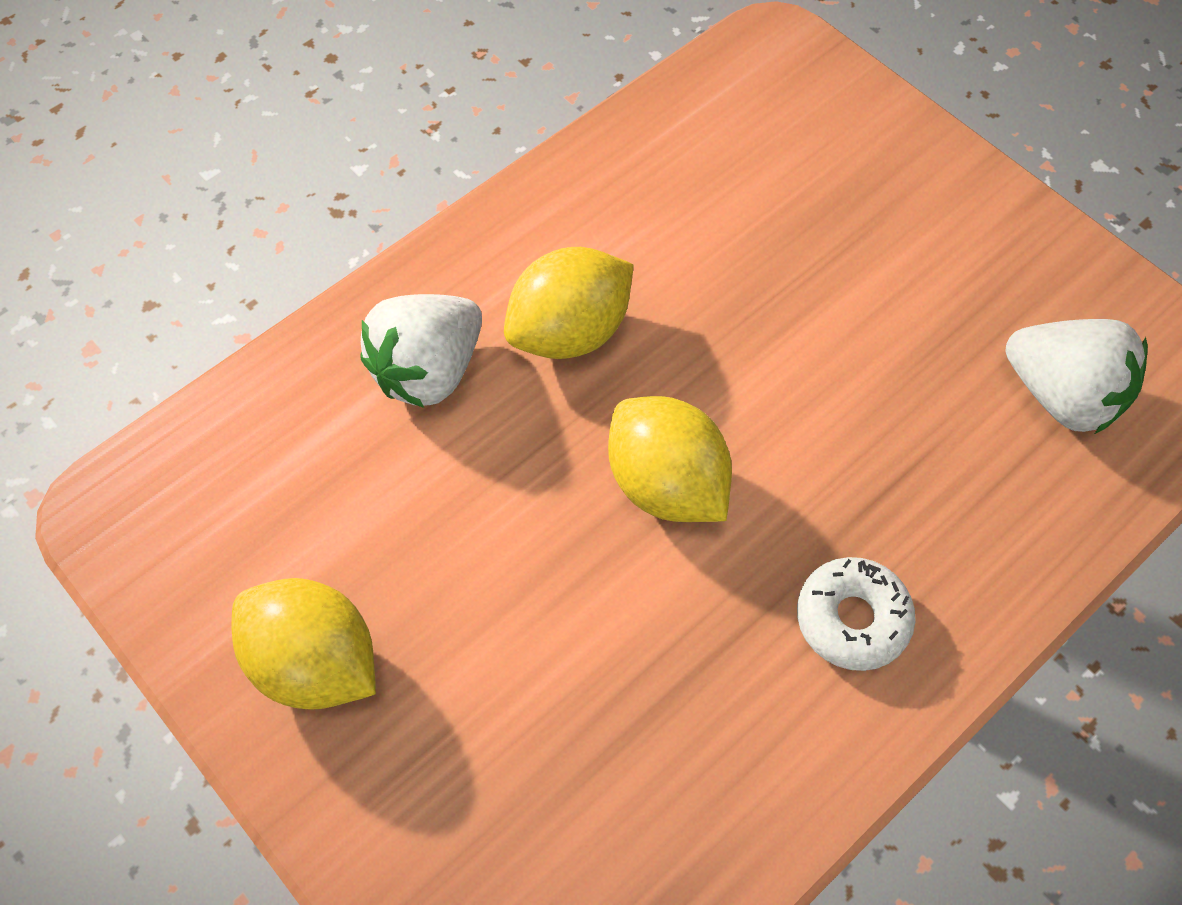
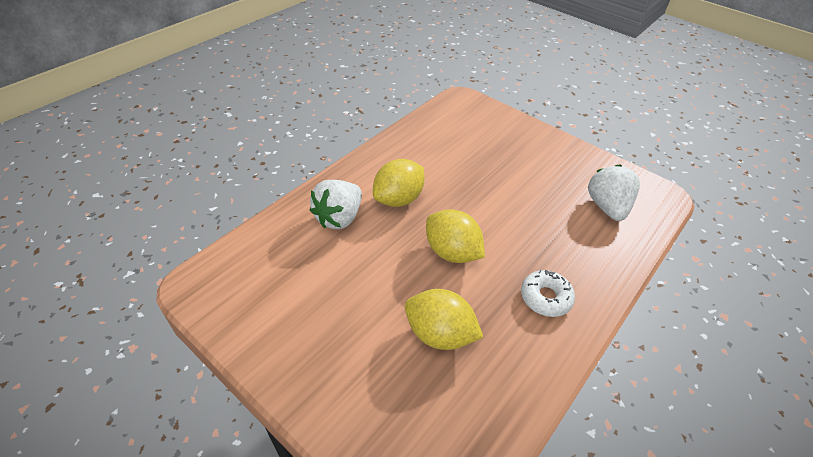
camera: 10 degrees left, 15 degrees down
yellow lemon [232,578,376,710] -> yellow lemon moved to [405,289,483,350]
white strawberry [1005,319,1148,434] -> white strawberry turned 120 degrees counterclockwise [588,165,640,221]

